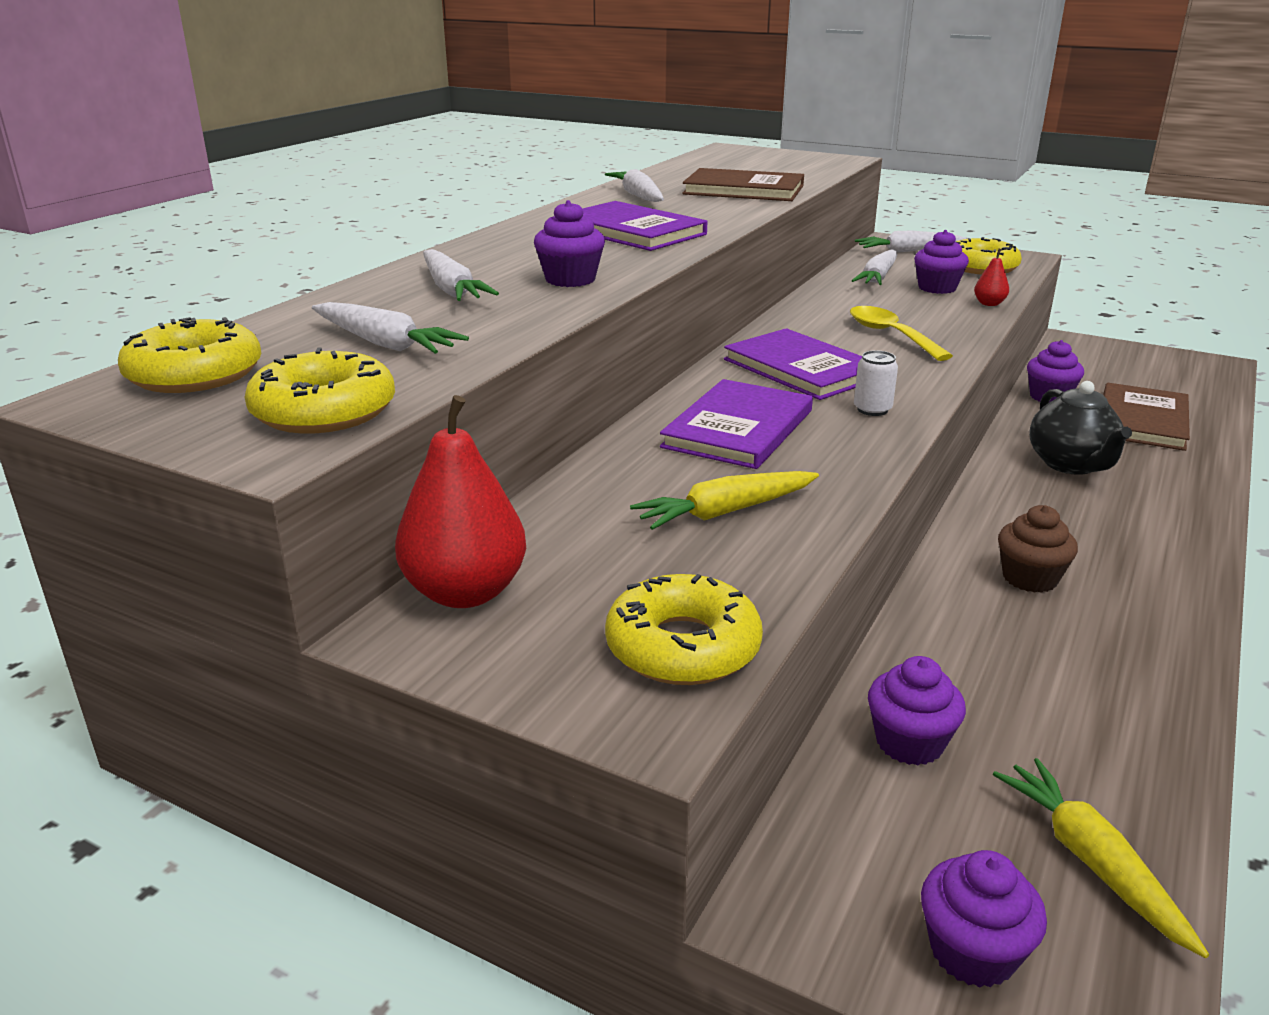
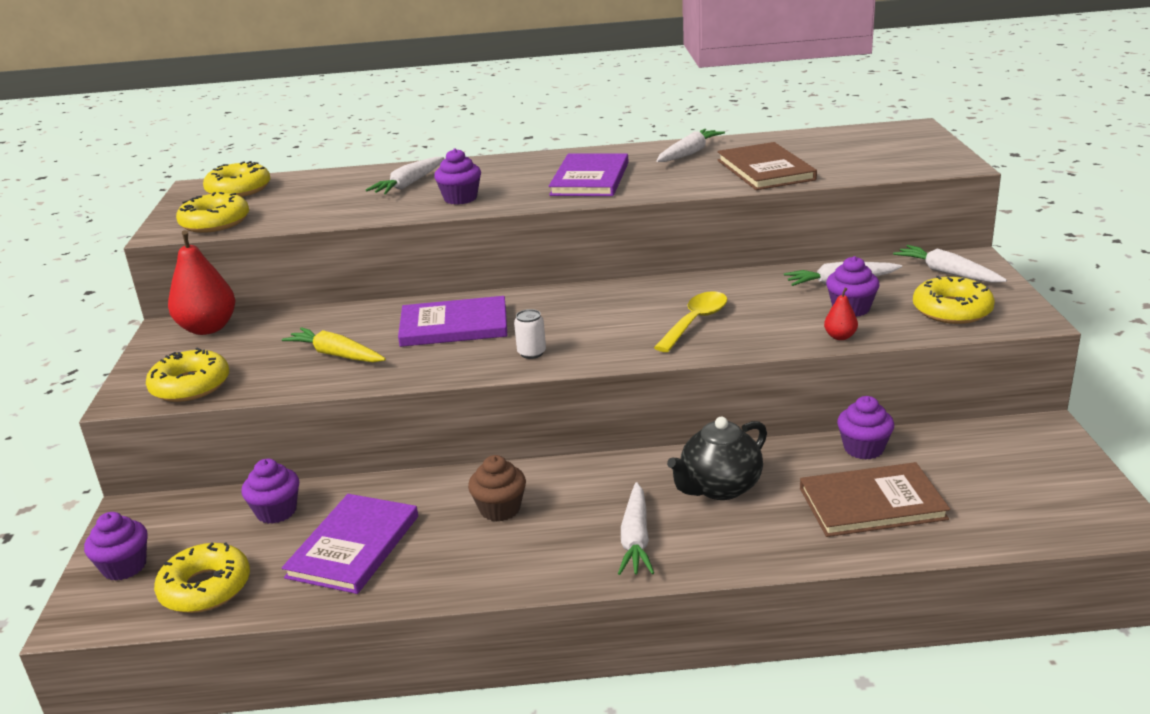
camera: 60 degrees right, 0 degrees up
white carrot [312,302,469,354] -> white carrot moved to [618,482,654,575]
purple book [724,328,862,400] -> purple book moved to [282,494,418,594]
yellow carrot [993,758,1209,958] -> yellow donut [154,542,250,613]

